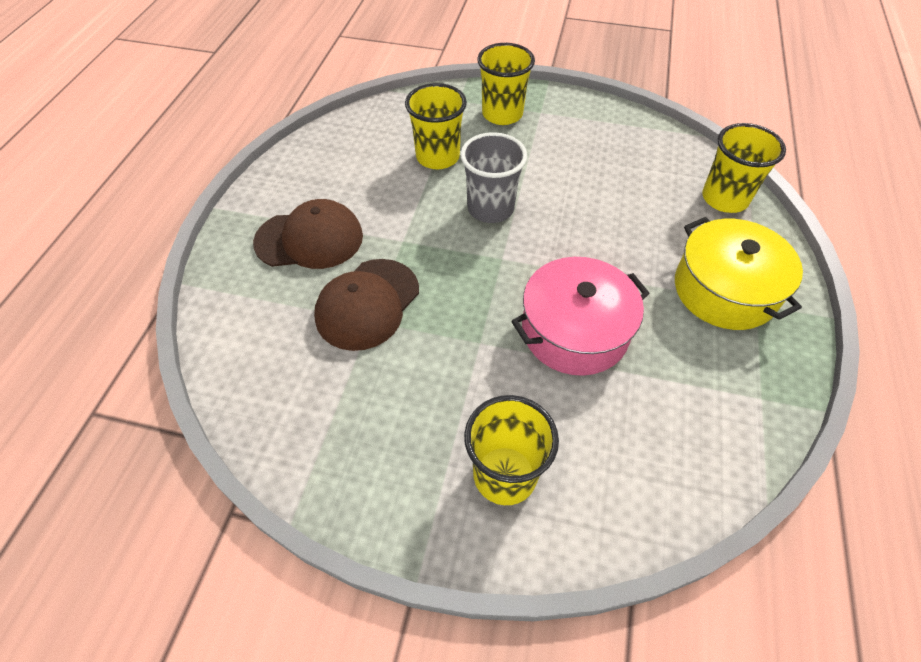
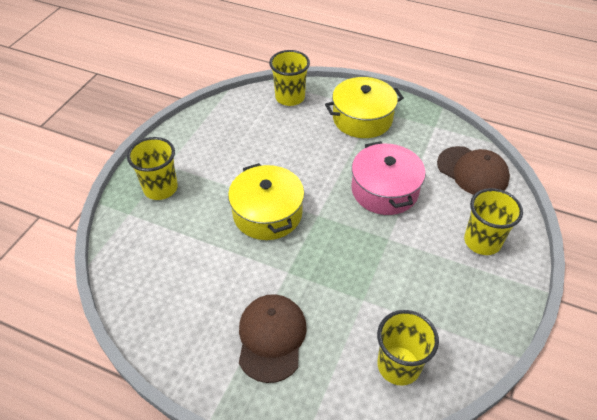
camera: 80 degrees left, 5 degrees down
brown cap [314,259,419,351] -> brown cap moved to [437,146,510,195]
yellow cup [405,83,467,169] -> yellow cup moved to [377,310,439,386]
grey cup [460,132,527,223] -> yellow pot [228,163,304,240]

